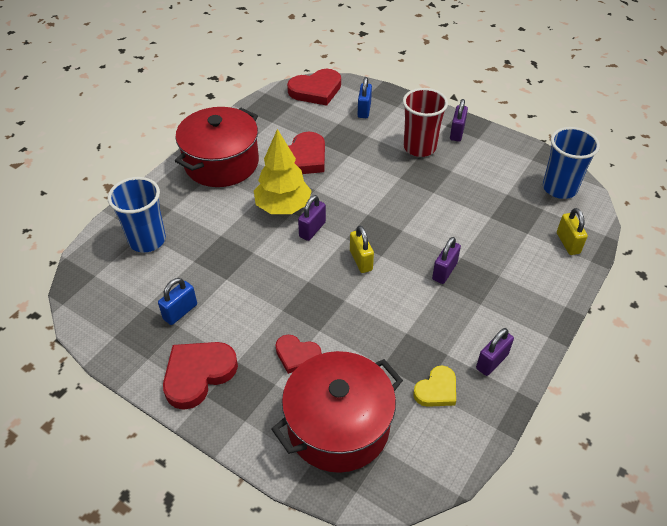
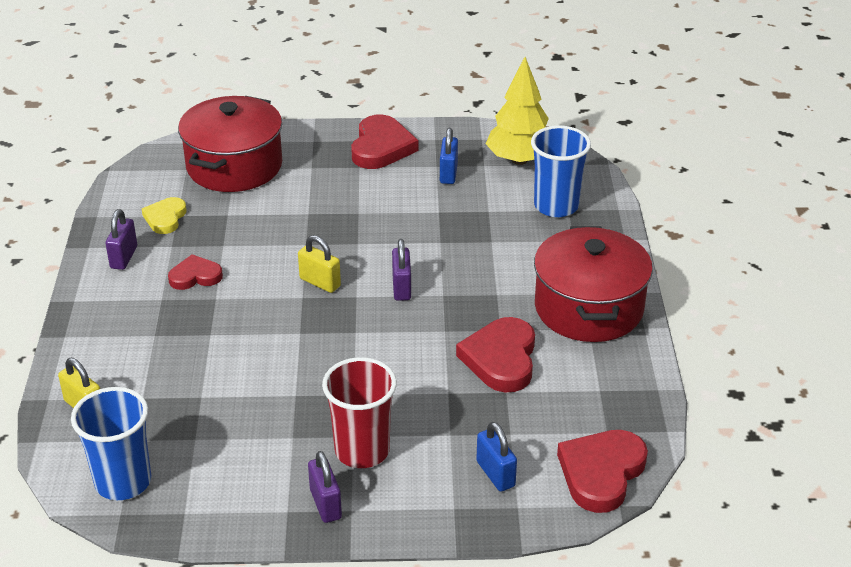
camera: 145 degrees right, 10 degrees down
yellow tree [254,129,312,214] -> yellow tree moved to [486,57,549,165]
red heart [275,335,322,374] -> red heart moved to [168,254,223,290]
purple padlock [432,237,461,284] -> none

